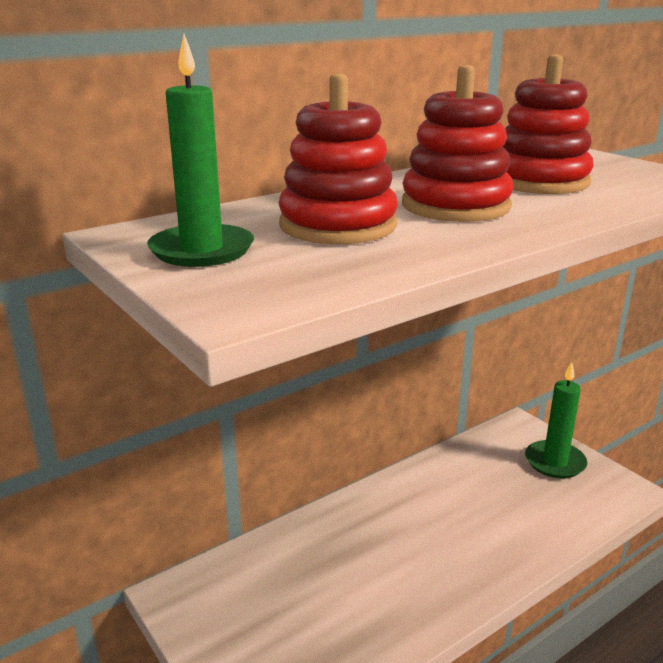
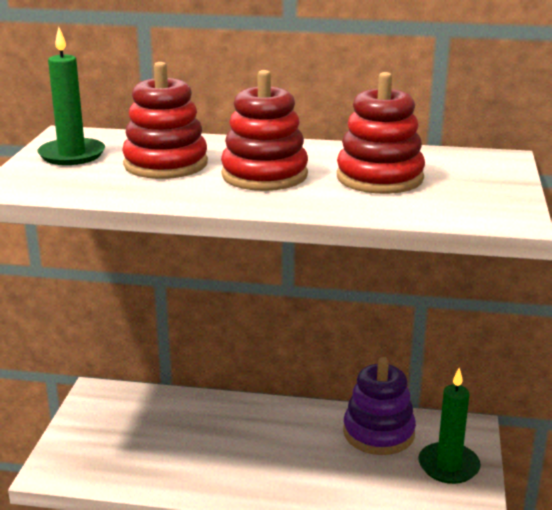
camera: 45 degrees right, 0 degrees up
none -> purple stacking toy [343,357,416,455]

